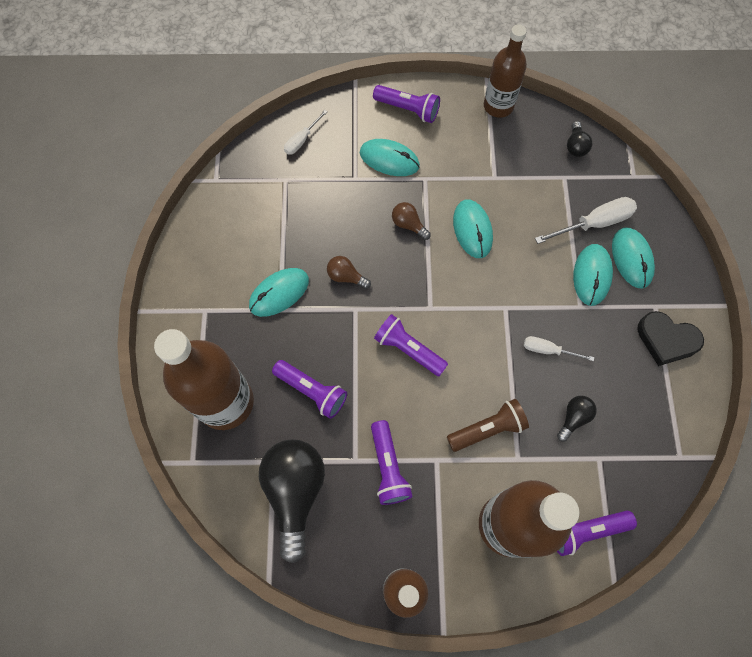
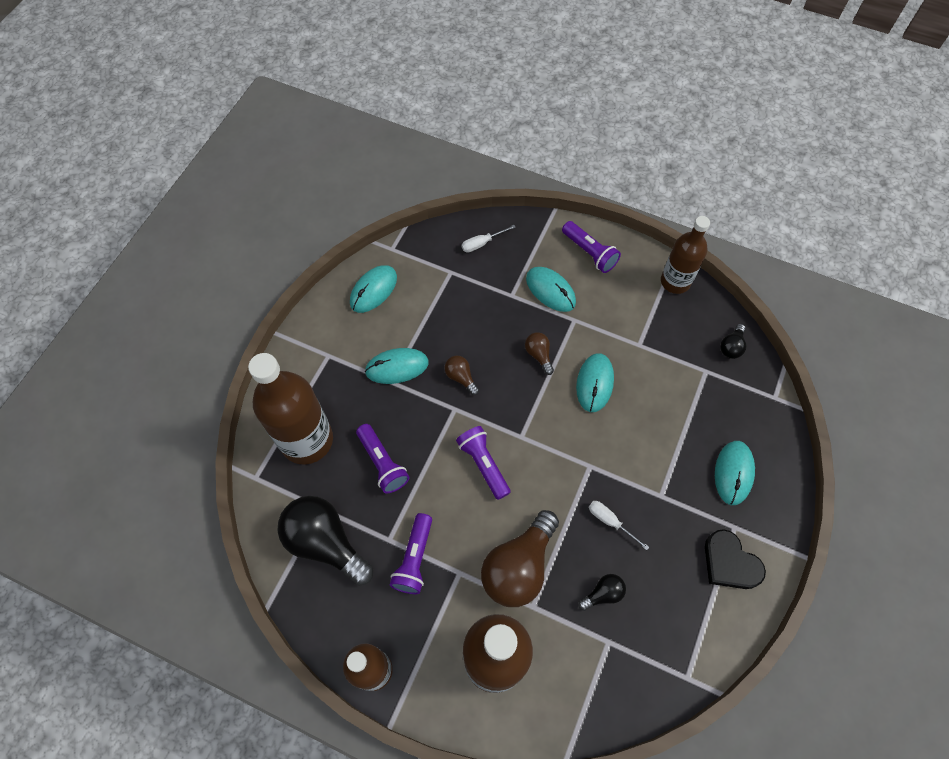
camera: 25 degrees right, 5 degrees down
black light bulb [259,439,325,563] -> black light bulb turned 75 degrees counterclockwise [278,496,373,586]
brown flashlight [447,399,529,452] -> brown light bulb [481,510,559,607]
white screwdriver [535,197,637,244] -> none
purple flashlight [557,510,637,556] -> none
turquoise mouse [573,244,613,306] -> turquoise mouse moved to [350,265,397,313]

